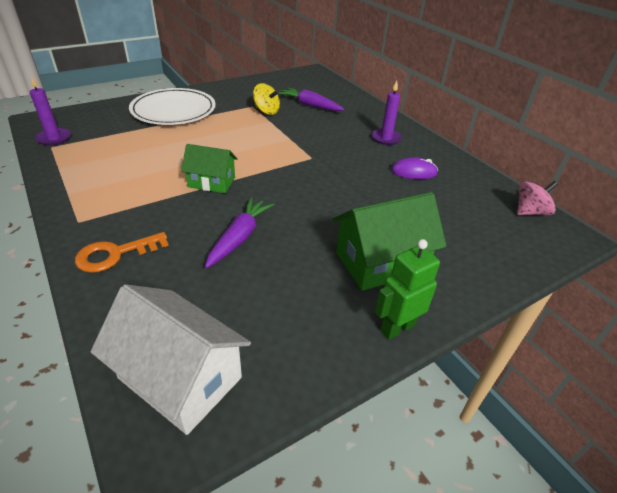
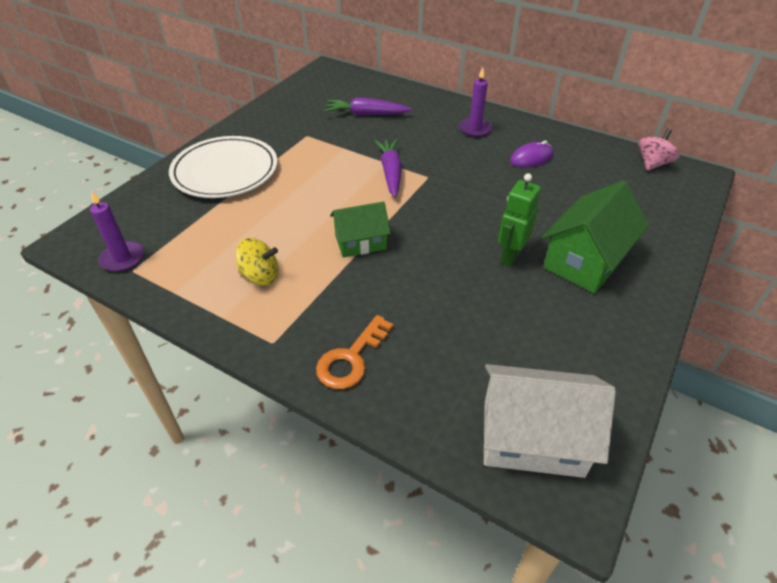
camera: 25 degrees left, 5 degrees up
purple carrot [205,197,274,268] -> purple carrot moved to [374,139,402,197]
yellow spinning top [253,83,280,115] -> yellow spinning top moved to [236,238,278,285]
green robot [375,239,440,340] -> green robot moved to [498,173,541,267]

